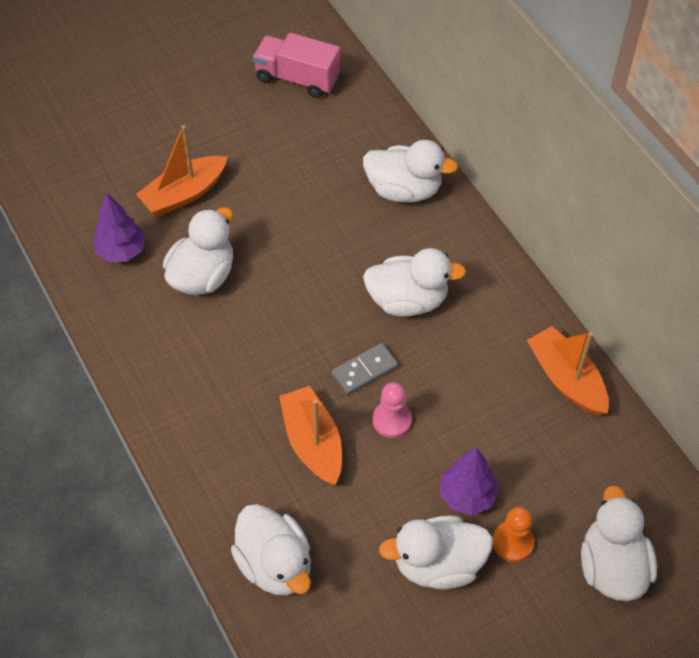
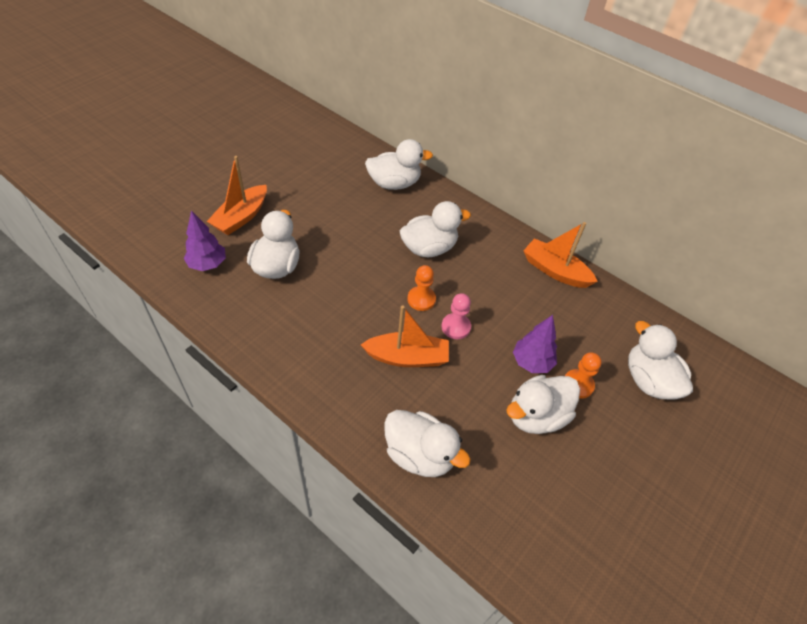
camera: 25 degrees left, 5 degrees down
pink truck [253,33,341,98] -> none
orange boat [279,386,342,485] -> orange boat turned 135 degrees clockwise [361,305,449,367]
grey domino [332,343,398,395] -> orange pawn [407,265,436,311]

